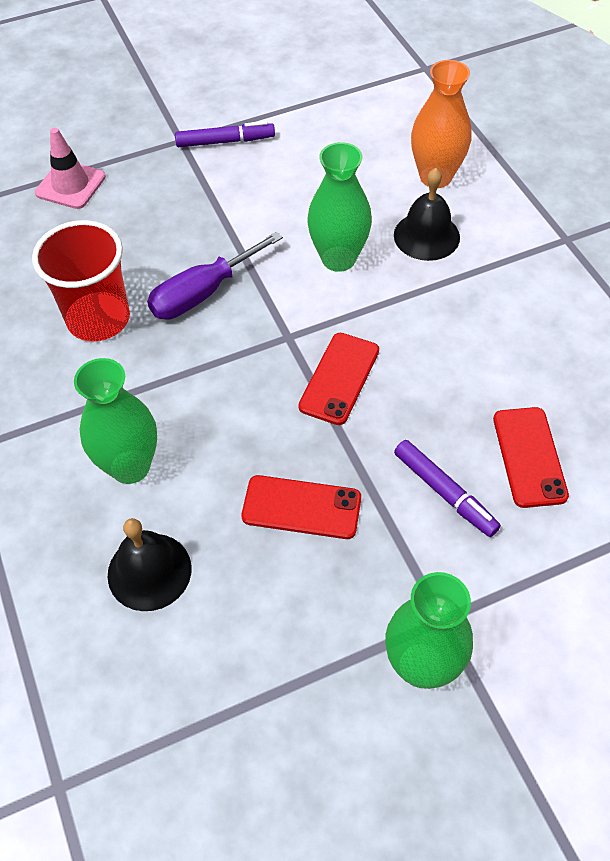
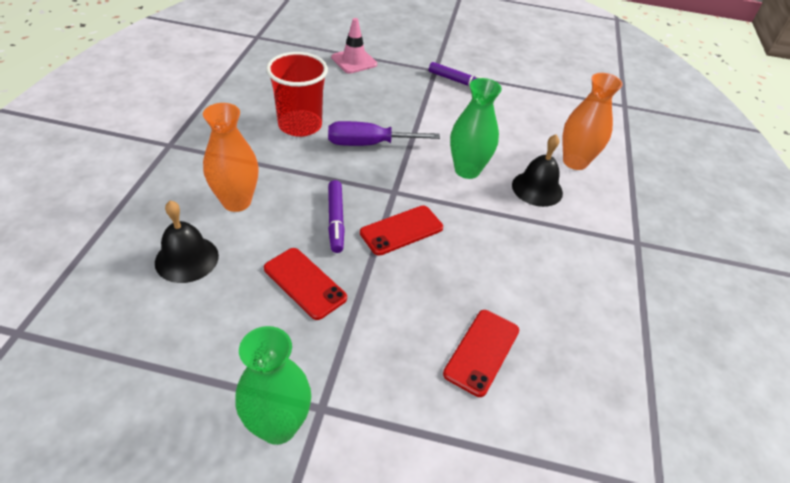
camera: 30 degrees right, 10 degrees down
green vase [74,358,157,484] -> orange vase [203,103,259,212]
purple marker [394,440,501,537] -> purple marker moved to [328,180,345,253]

